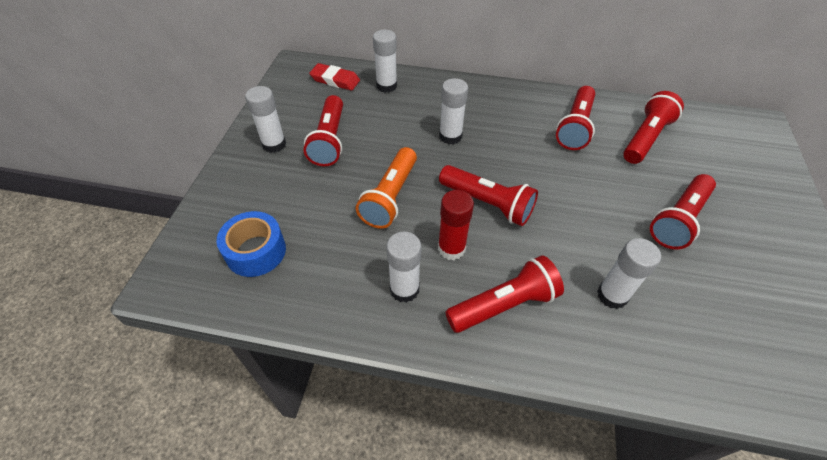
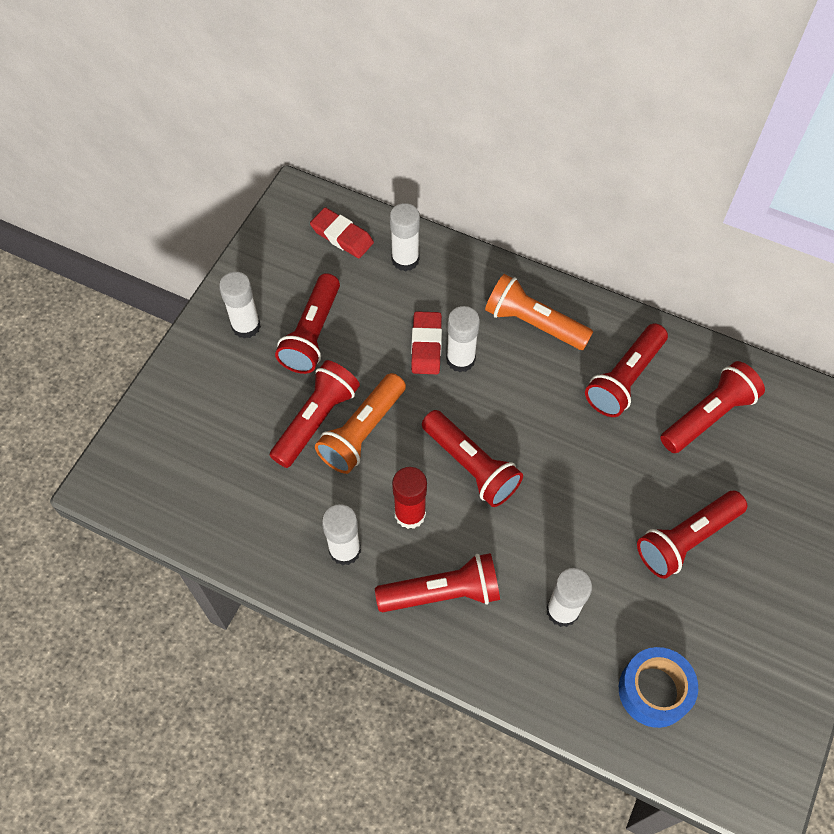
camera: 15 degrees right, 10 degrees up
blue tape [217,211,286,277] -> blue tape moved to [619,647,698,728]
none -> red flashlight [270,360,360,468]
none -> red eraser [411,311,442,374]
none -> orange flashlight [485,274,593,350]

